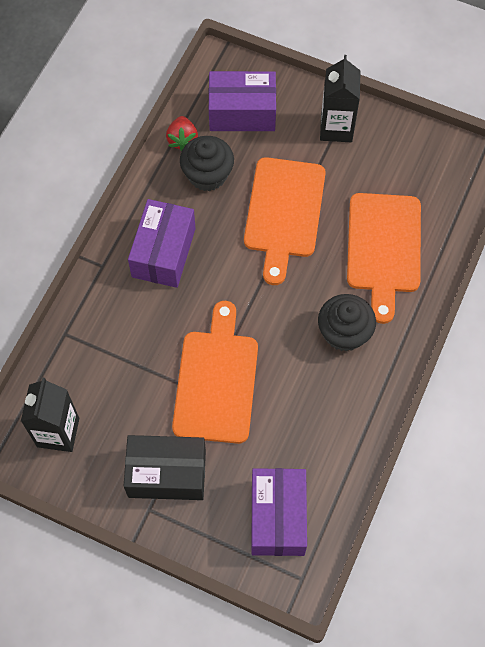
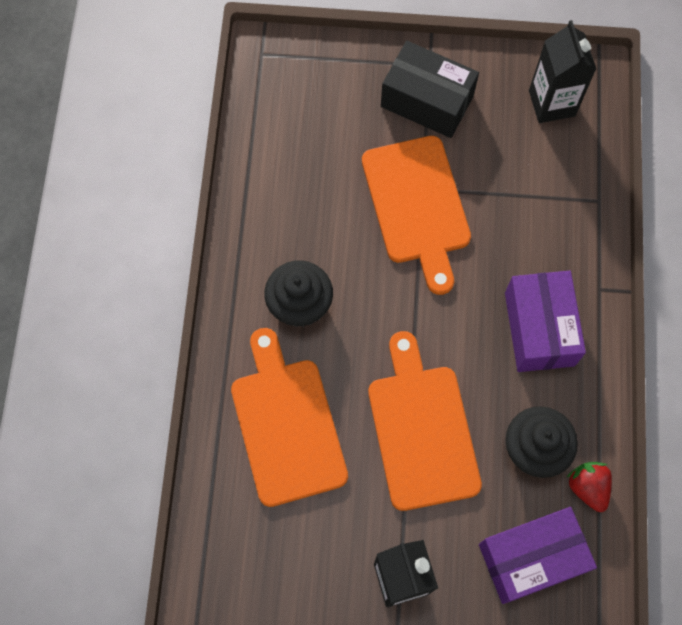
camera: 160 degrees right, 5 degrees up
black box [124,435,206,500] -> black box turned 45 degrees clockwise [381,41,479,138]
purple box [251,468,307,556] -> none

